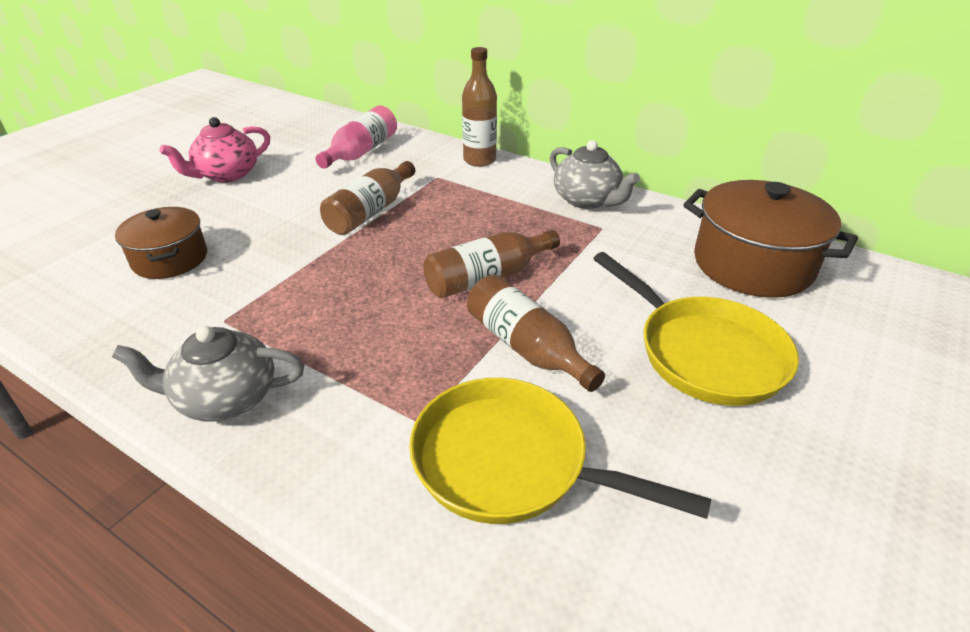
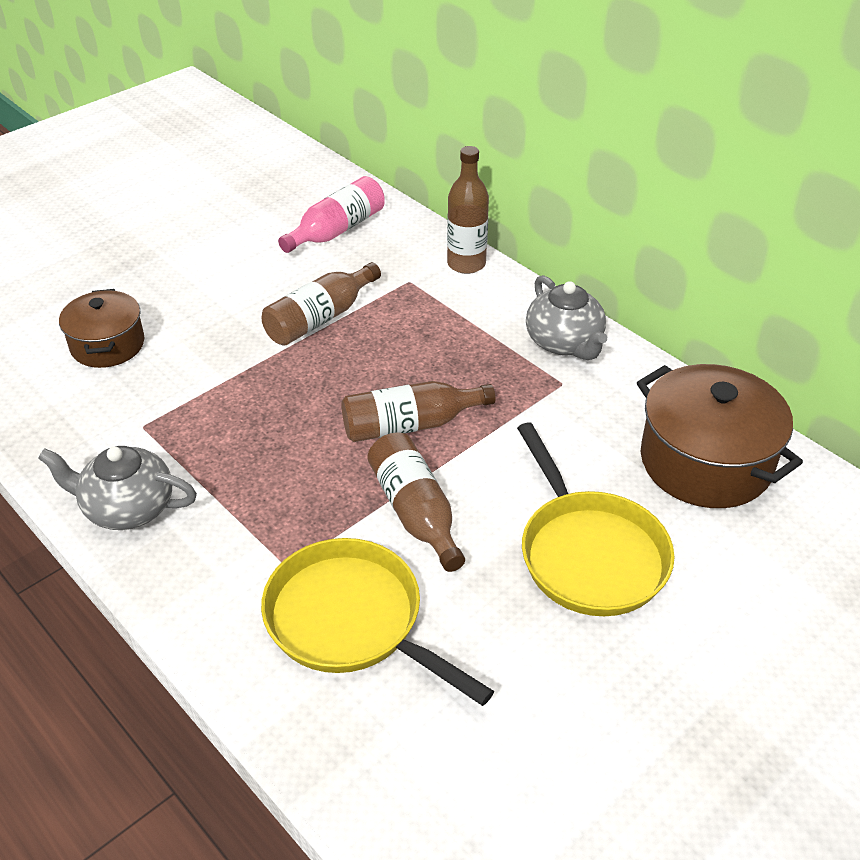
camera: 15 degrees right, 5 degrees up
pink teapot [159,117,270,182] -> none

